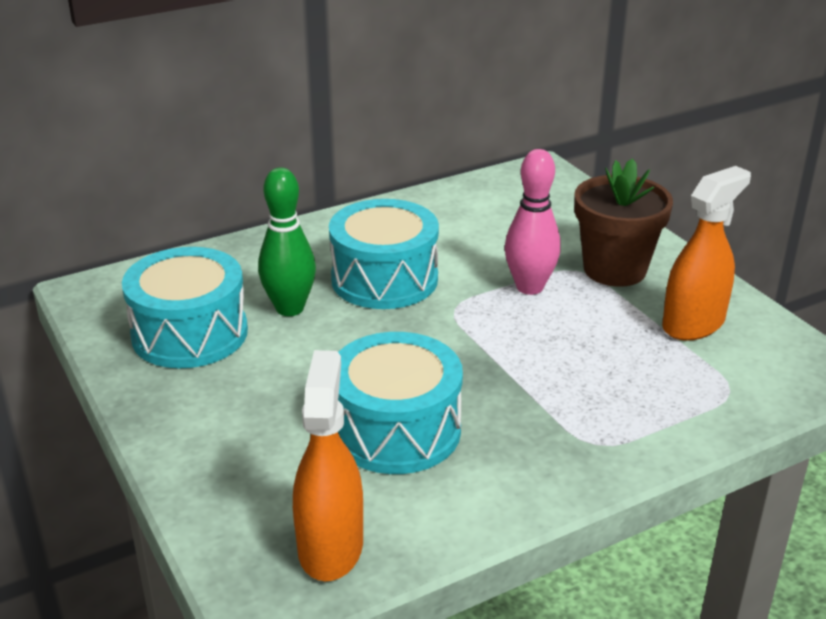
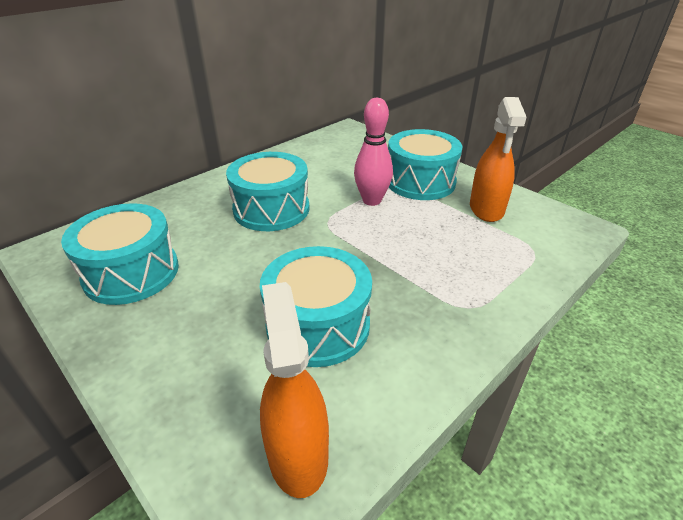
camera: 15 degrees left, 5 degrees up
green bowling pin [258,167,316,316] -> none
brown flower pot [574,158,673,287] -> turquoise drum [388,129,462,200]
orange spray bottle [662,166,751,341] -> orange spray bottle turned 150 degrees clockwise [470,97,527,222]

